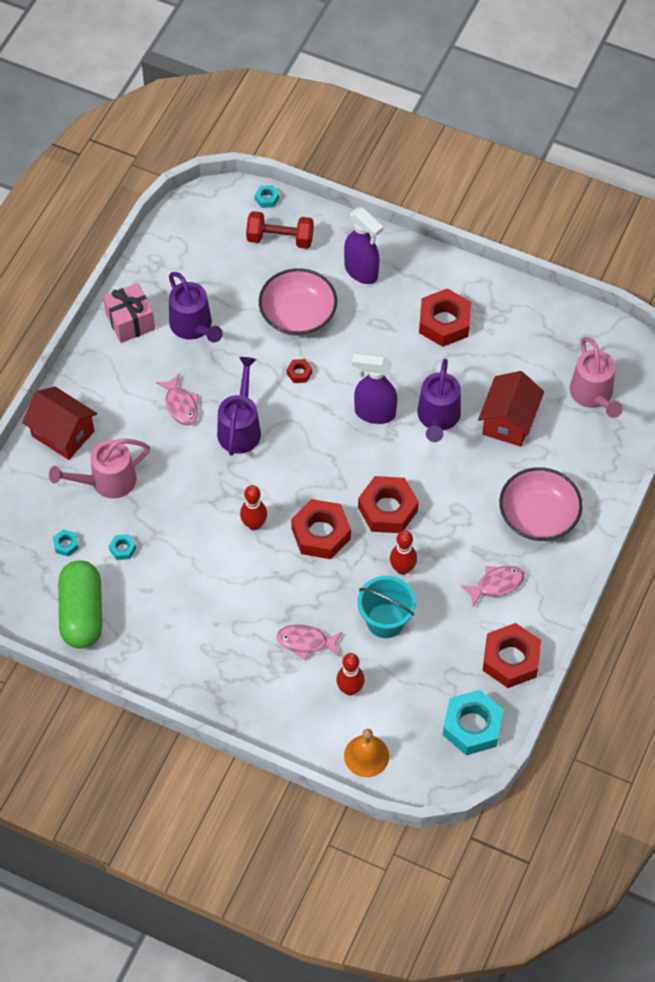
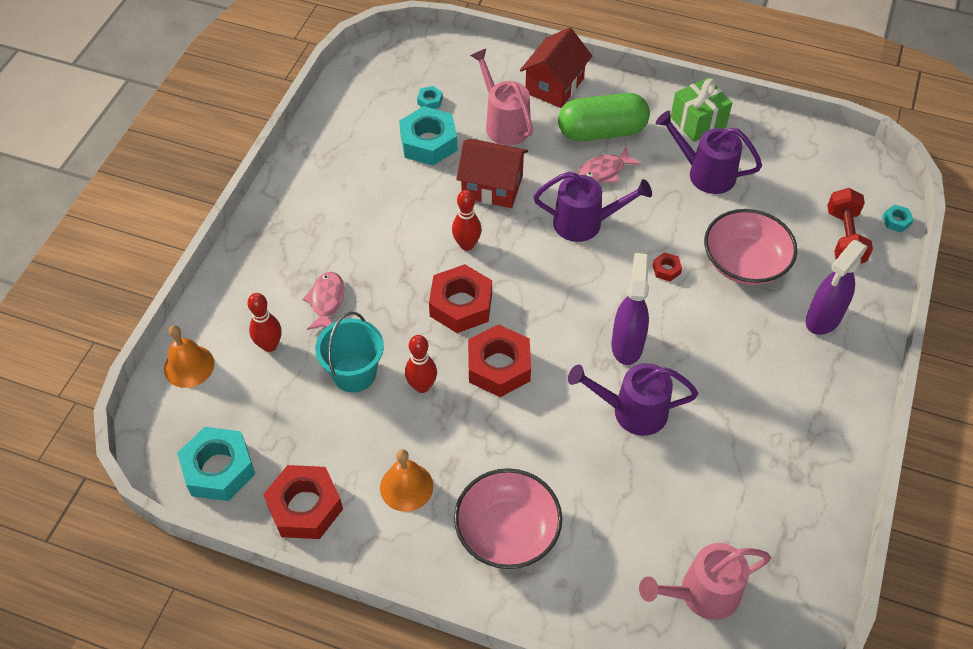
camera: 85 degrees right, 5 degrees down
green capsule [58,560,102,649] -> green capsule moved to [558,93,650,141]
pink gift [103,283,155,343] -> green gift [671,78,732,142]
turquoise nut [109,534,136,560] -> turquoise nut [399,106,457,166], size x2.27
purple watering can [169,272,223,343] -> purple watering can turned 60 degrees clockwise [656,111,762,194]
red nut [419,288,471,347] -> none
pink fish [461,566,525,607] -> orange bell [380,449,433,512]
red house [478,371,544,447] -> red house moved to [456,139,528,208]

